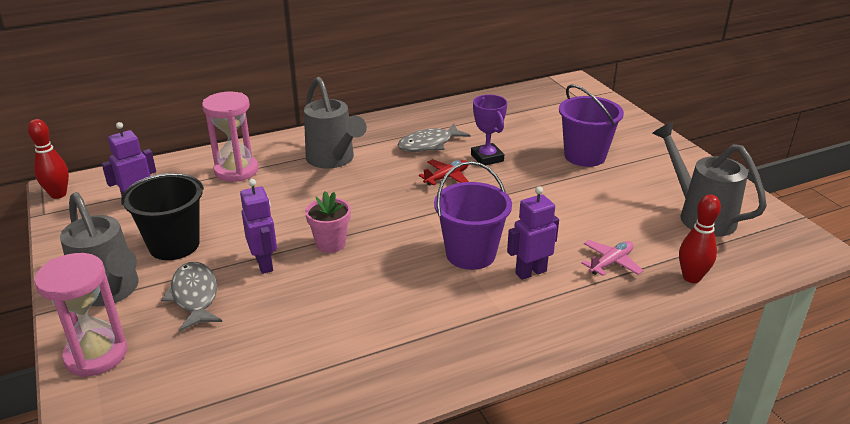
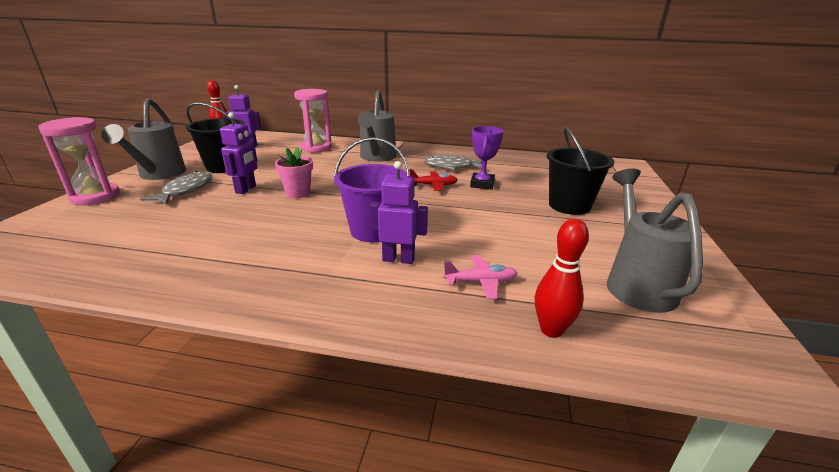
camera: 35 degrees right, 5 degrees down
purple bucket [559,85,624,167] -> black bucket [547,127,614,215]

